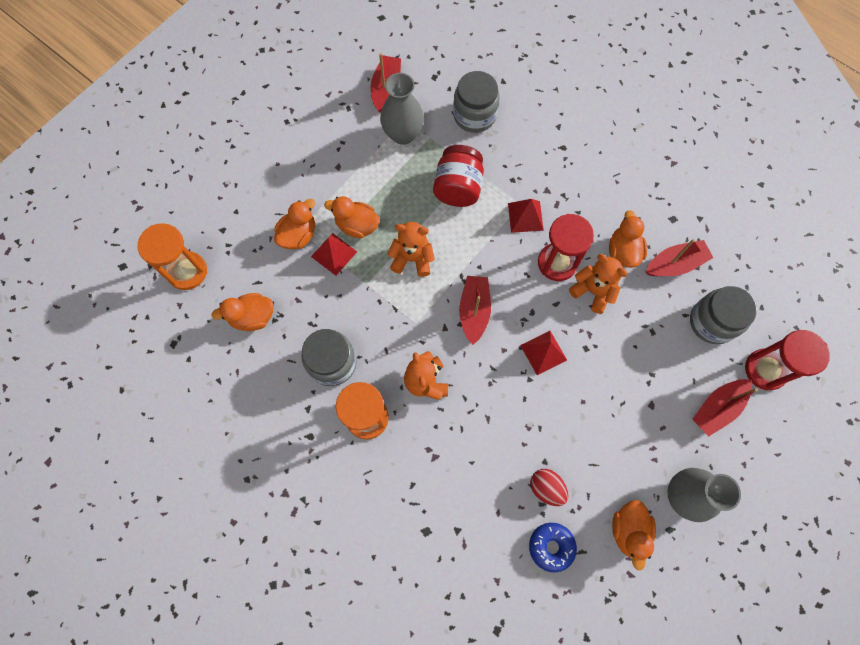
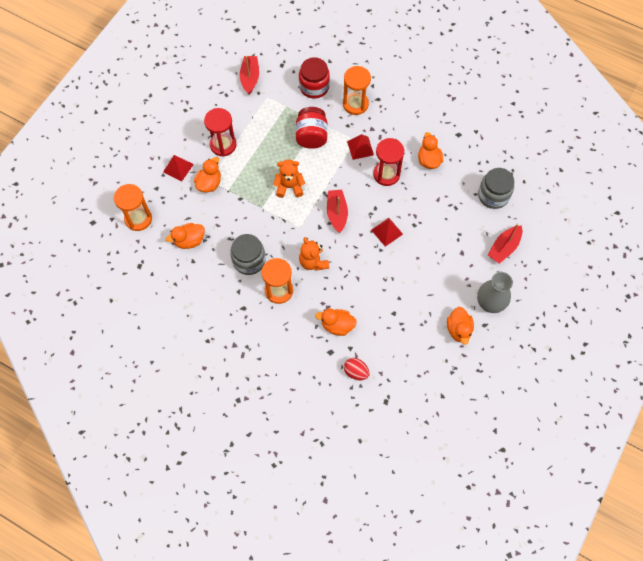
camera: 10 degrees left, 5 degrees down
red pyramid [311,233,357,276] -> red pyramid moved to [163,155,194,181]
orange duck [324,196,380,238] -> orange duck moved to [315,308,357,336]
grey vase [380,73,424,145] -> none
grey jar [453,71,500,133] -> red jar [299,57,330,98]
blue donut [529,523,577,573] -> none
red egg [530,469,568,506] -> red egg moved to [344,358,370,380]
orange teddy bear [569,254,627,314] -> none
red boat [646,239,713,276] -> none
red hourglass [745,330,830,390] -> red hourglass moved to [204,108,236,157]
none -> orange hourglass [343,66,371,115]

